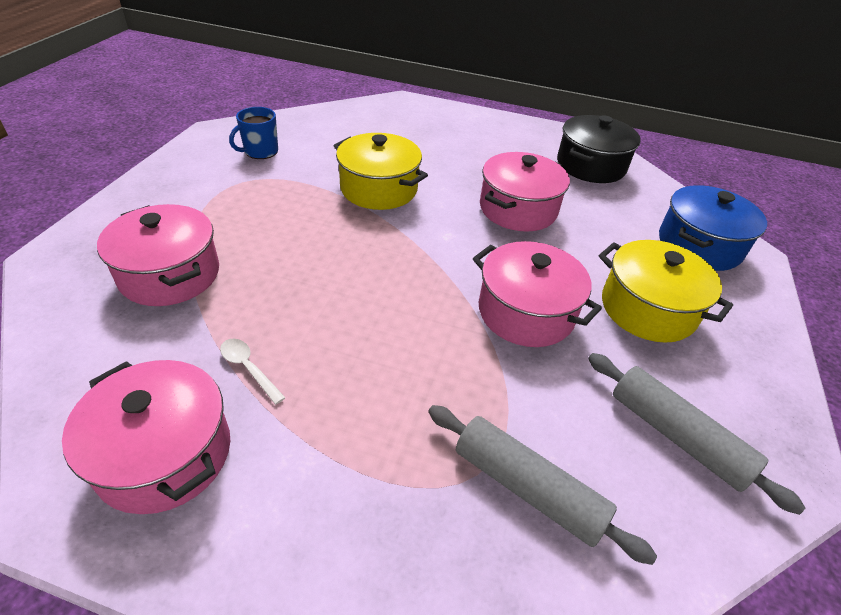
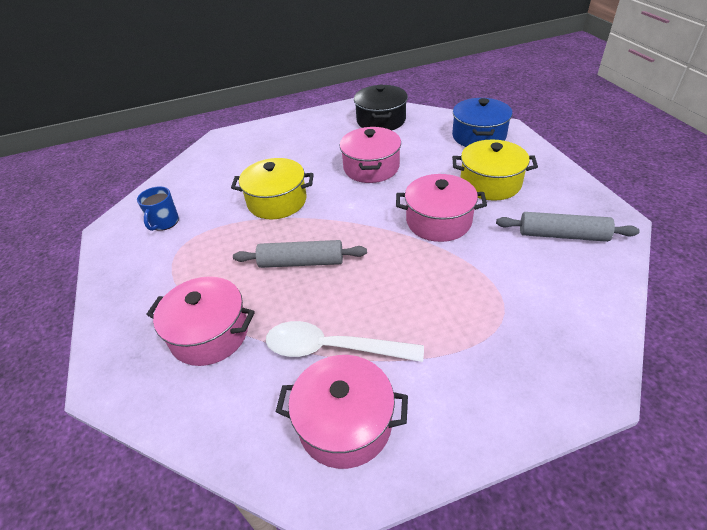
camera: 30 degrees left, 0 degrees up
white spoon [220,339,286,405] -> white spoon [266,321,424,362], size x2.20
grey rolling pin [428,405,657,565] -> grey rolling pin moved to [233,240,367,268]

